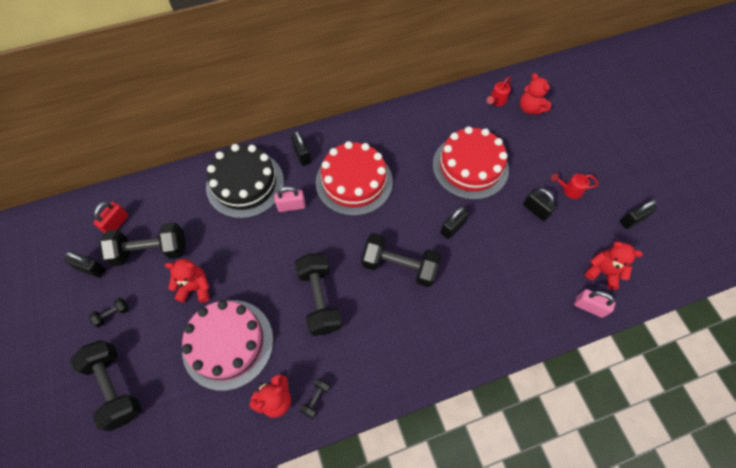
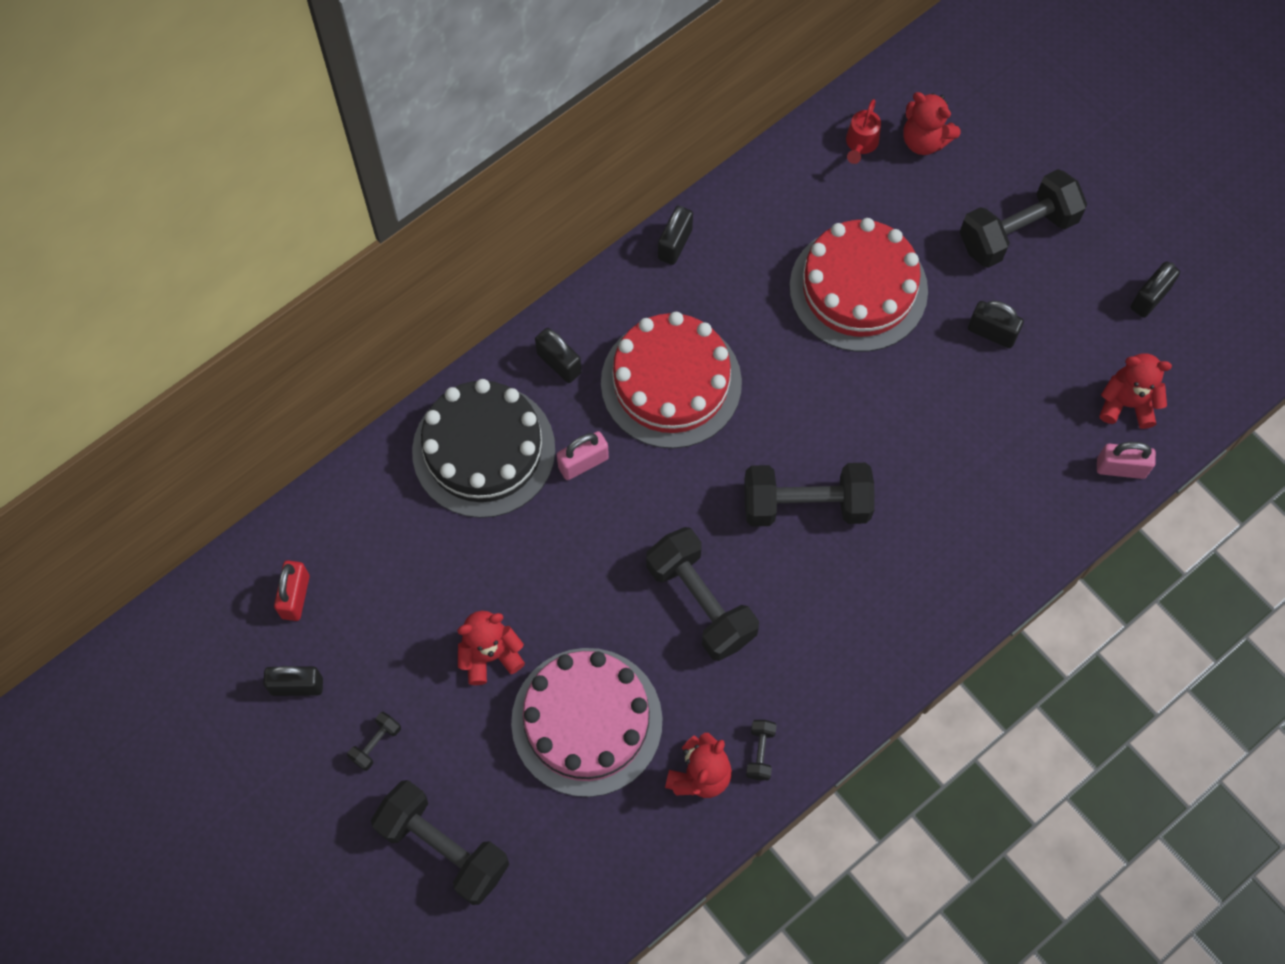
camera: 20 degrees left, 5 degrees up
black dumbbell [99,222,186,266] -> black dumbbell moved to [960,169,1087,268]
black padlock [441,207,469,239] -> black padlock moved to [658,206,693,265]
red watering can [551,173,598,199] -> none

